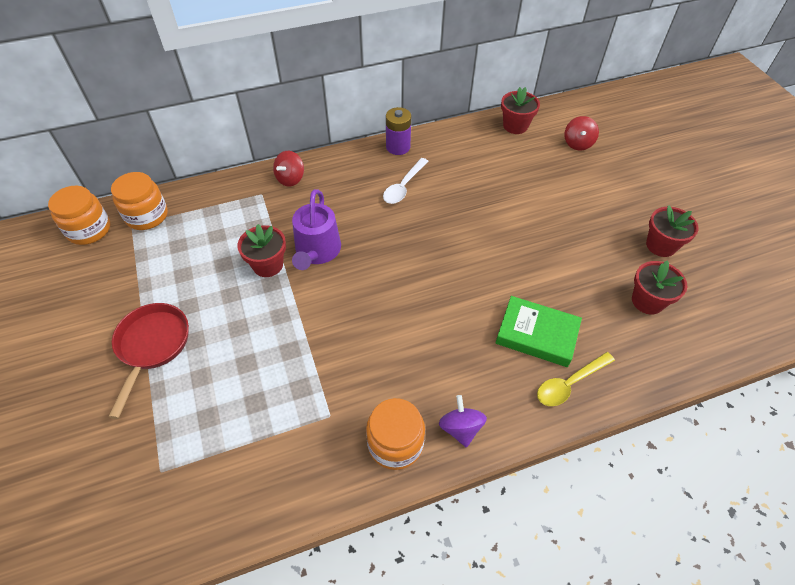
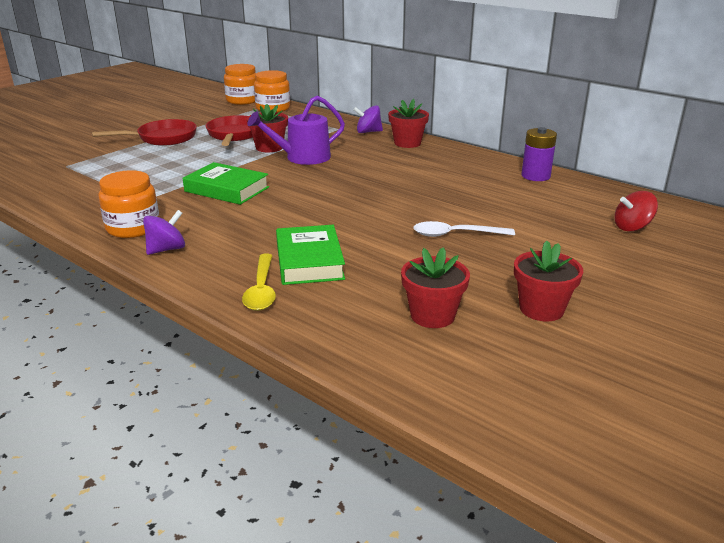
camera: 60 degrees right, 25 degrees down
red spinning top [273,151,304,186] -> purple spinning top [353,105,383,133]
white spoon [383,158,429,204] -> white spoon moved to [413,221,515,237]
purple battery [386,107,411,155] -> purple battery moved to [521,127,557,181]
red flower pot [501,87,540,134] -> red flower pot moved to [388,99,429,148]
yellow spoon [537,352,615,406] -> yellow spoon turned 120 degrees counterclockwise [242,254,276,311]
none -> green book [183,162,269,205]
none -> red pan [206,115,253,146]

